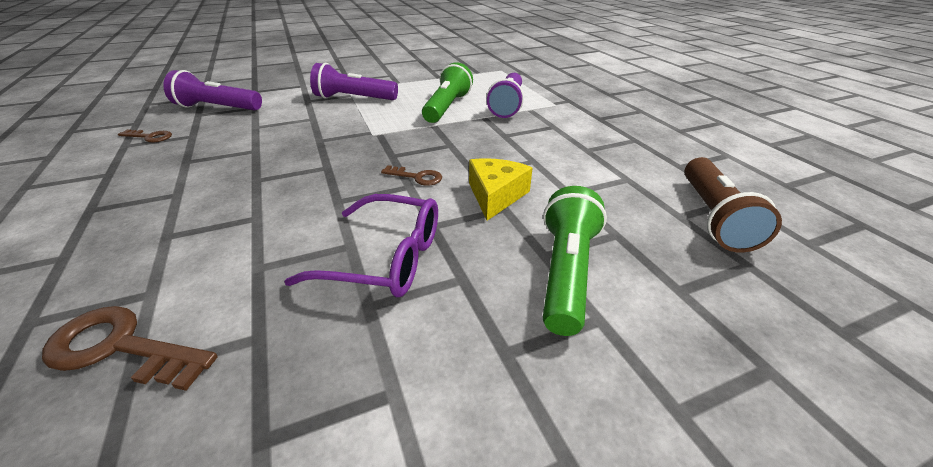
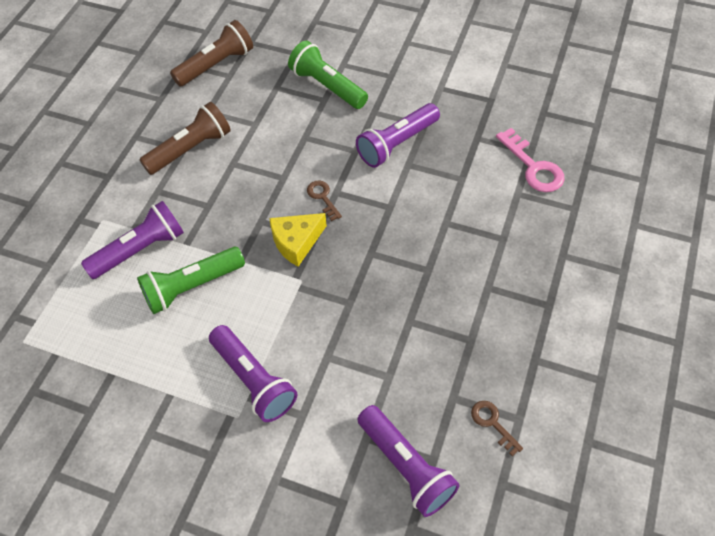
camera: 135 degrees left, 20 degrees up
brown key [42,306,218,391] -> pink key [496,128,565,192]
purple glasses [284,194,438,297] -> purple flashlight [356,103,440,168]
yellow cheese [469,158,533,221] -> yellow cheese moved to [269,213,327,267]
green flashlight [543,186,607,336] -> green flashlight turned 75 degrees clockwise [288,41,368,109]
none -> brown flashlight [140,102,231,175]

